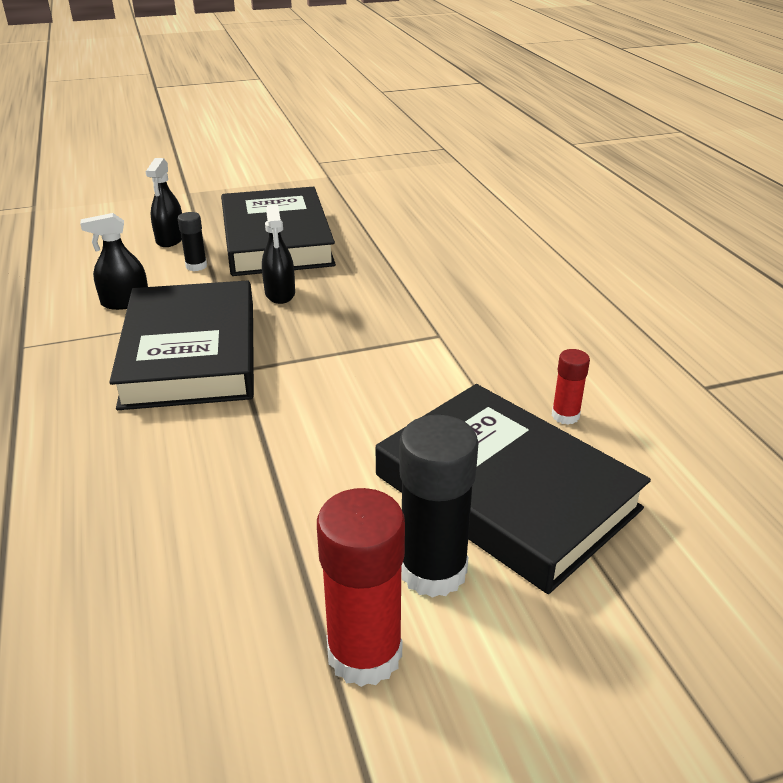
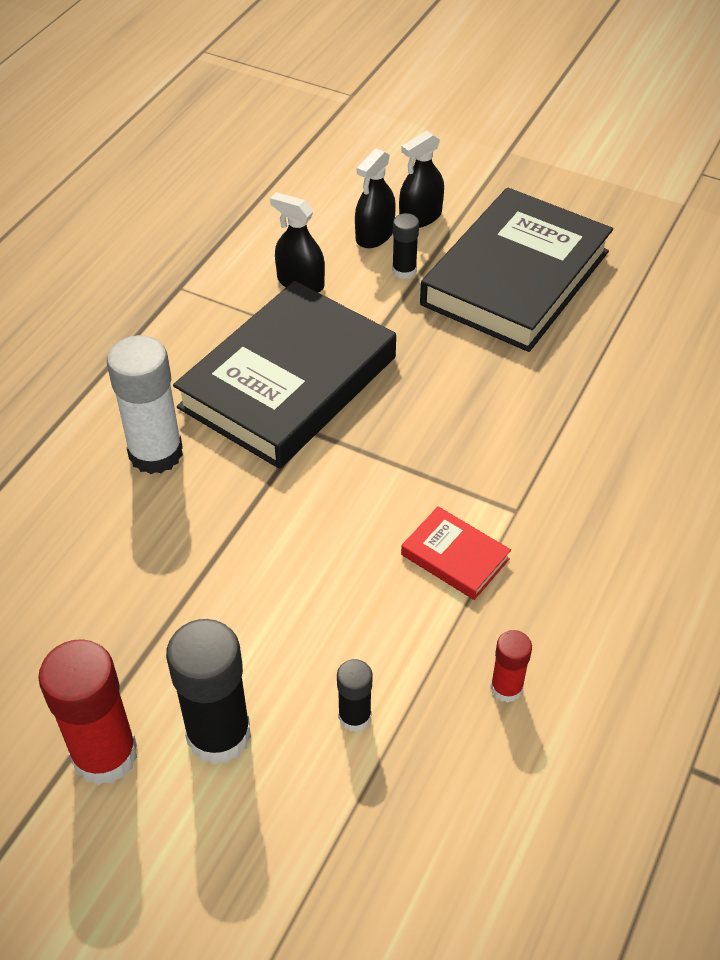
camera: 45 degrees right, 15 degrees up
black spray bottle [262,205,295,304] -> black spray bottle moved to [355,148,396,248]
black book [376,384,651,594] -> black glue stick [337,659,372,732]
none -> white glue stick [107,335,183,474]
none -> red book [401,506,511,600]

